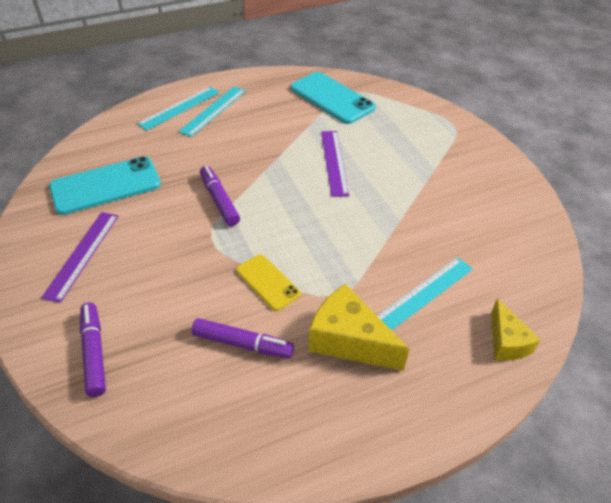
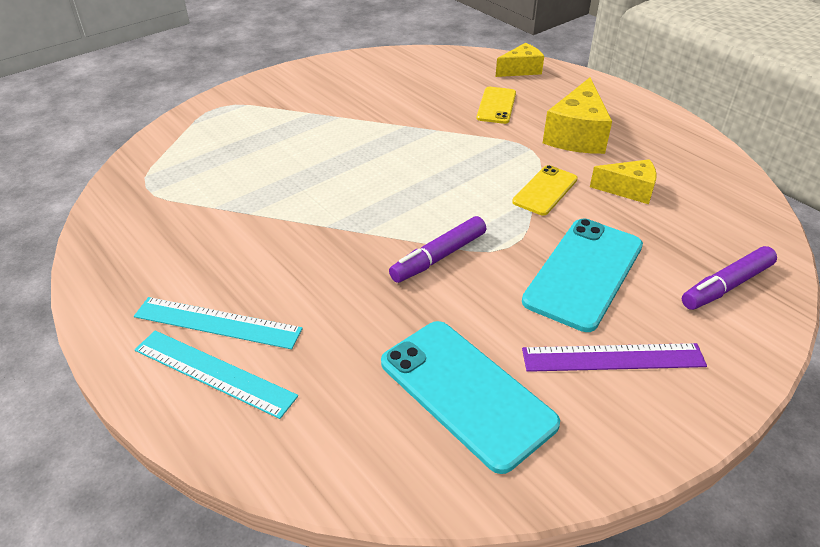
camera: 105 degrees left, 5 degrees down
purple marker [191,318,294,358] -> yellow cheese [590,159,657,204]
turquoise phone [290,72,376,124] -> turquoise phone moved to [522,219,643,332]
purple ruler [321,131,349,197] -> none
turquoise ruler [377,257,473,331] -> yellow phone [477,87,516,124]

